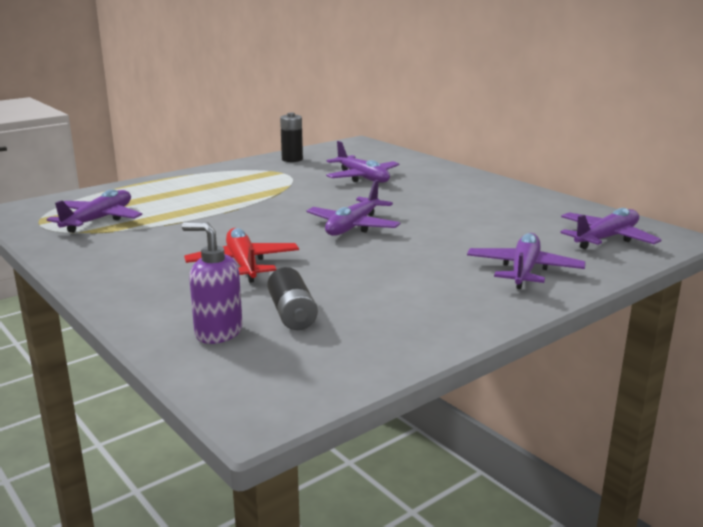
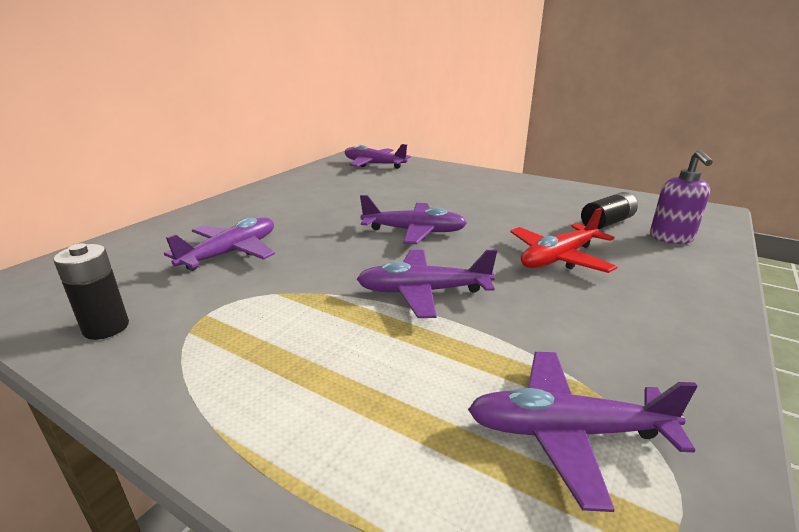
camera: 110 degrees left, 5 degrees up
purple plane [467,233,586,289] -> purple plane moved to [357,250,497,318]

